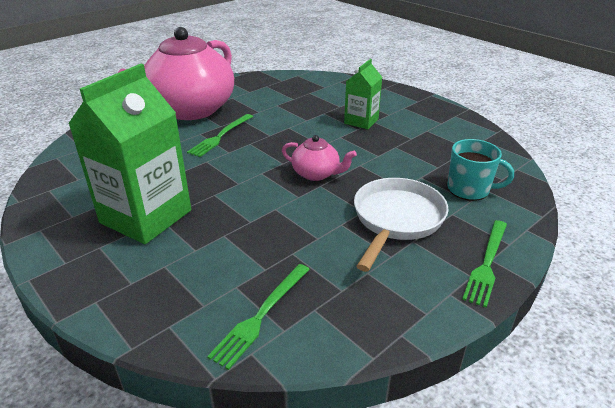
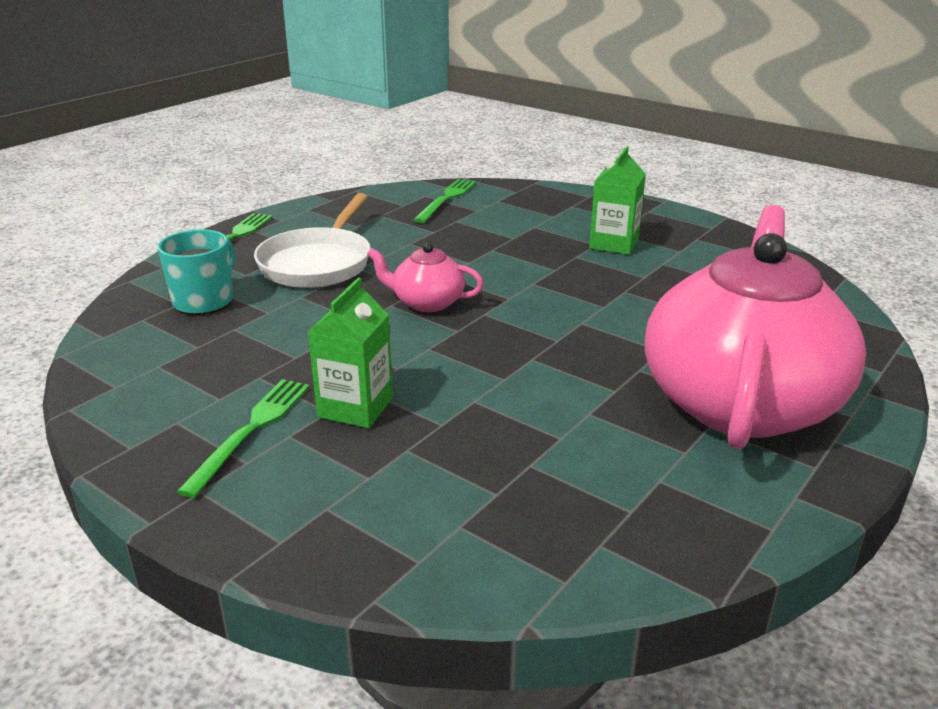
camera: 170 degrees right, 5 degrees down
green carton [68,64,191,244] -> green carton [589,146,646,255], size x0.54
green fork [187,114,253,157] -> green fork moved to [177,379,310,498]
turquoise mug [447,139,514,201] -> turquoise mug turned 105 degrees clockwise [157,229,235,315]

